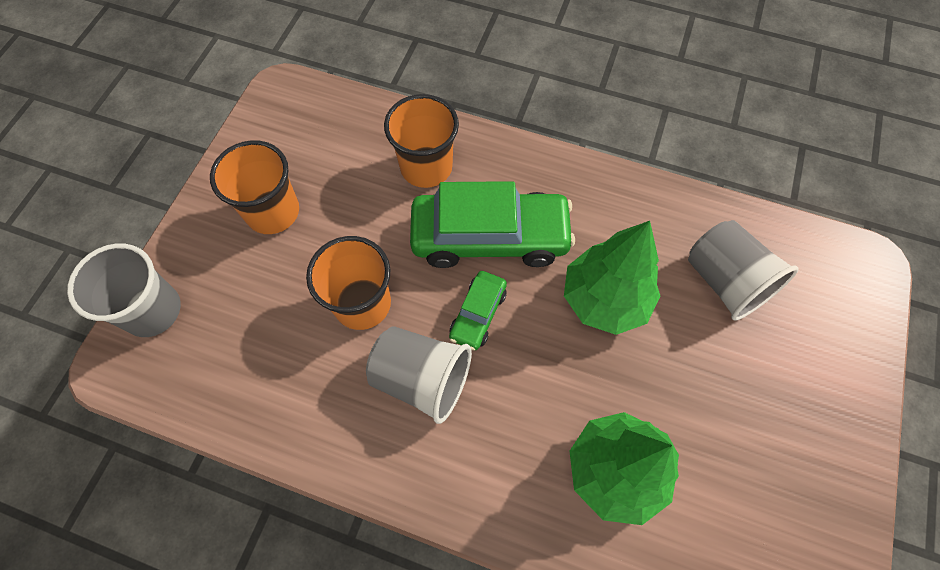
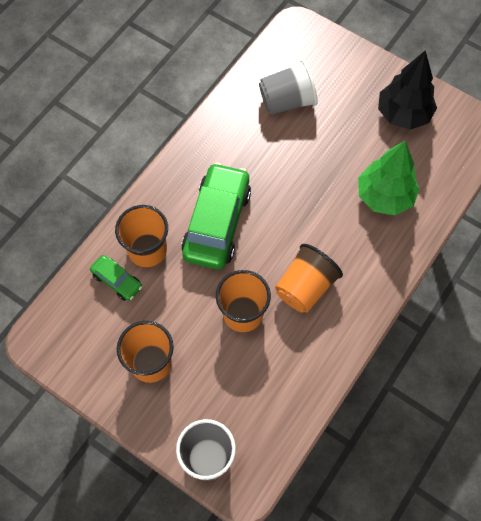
camera: 75 degrees left, 0 degrees up
grey cup [366,326,472,424] -> orange cup [275,244,343,313]
green car [449,271,507,350] -> green car moved to [90,255,142,301]
green tree [564,221,661,335] -> none
none -> black tree [378,50,437,130]

